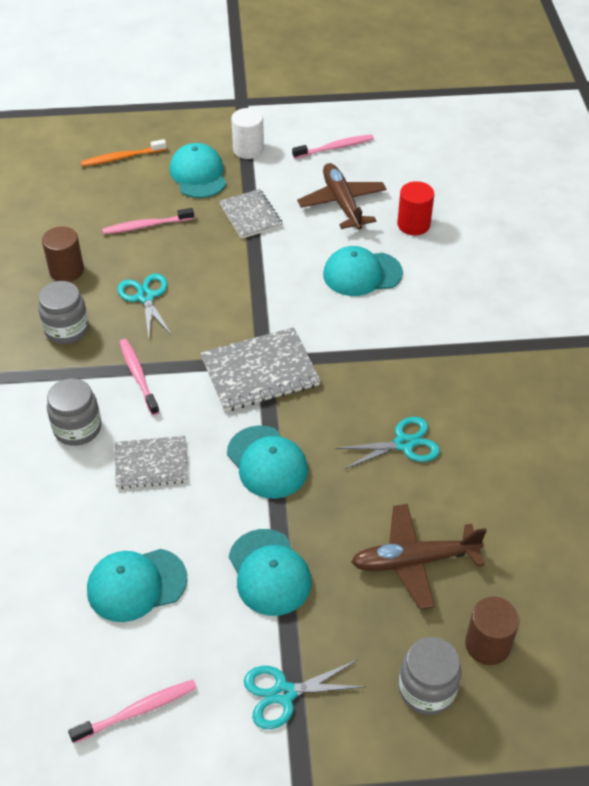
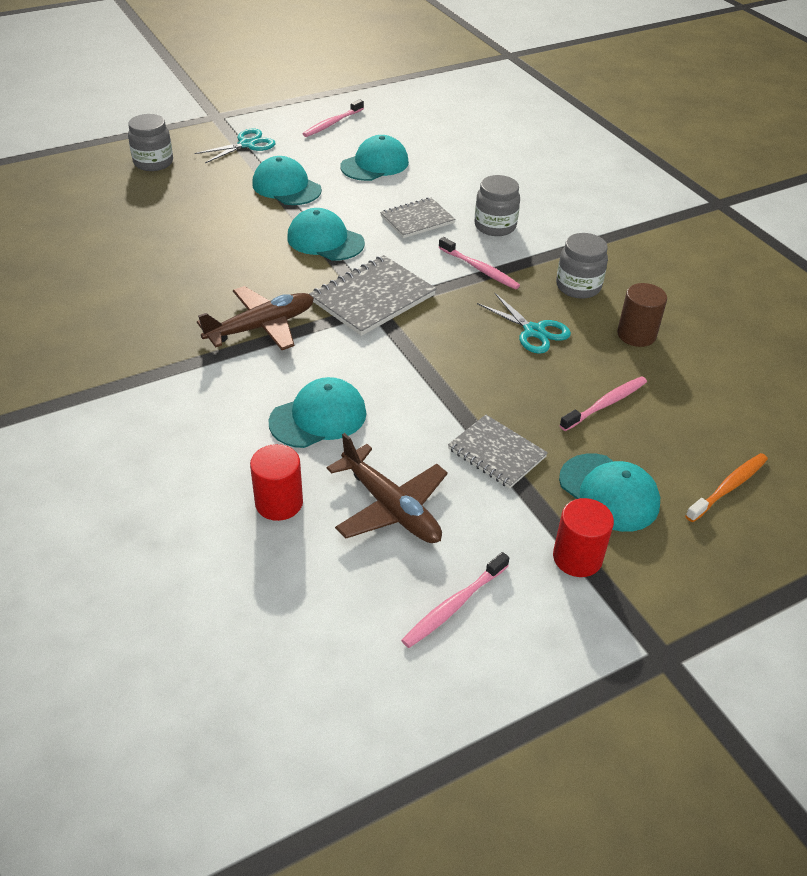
camera: 155 degrees right, 5 degrees down
white cylinder [231,108,264,159] -> red cylinder [553,498,614,577]
turquoise scissors [335,417,440,470] -> none
brown plane [351,504,487,609] -> brown plane moved to [197,286,314,350]
brown cylinder [465,597,520,665] -> none

